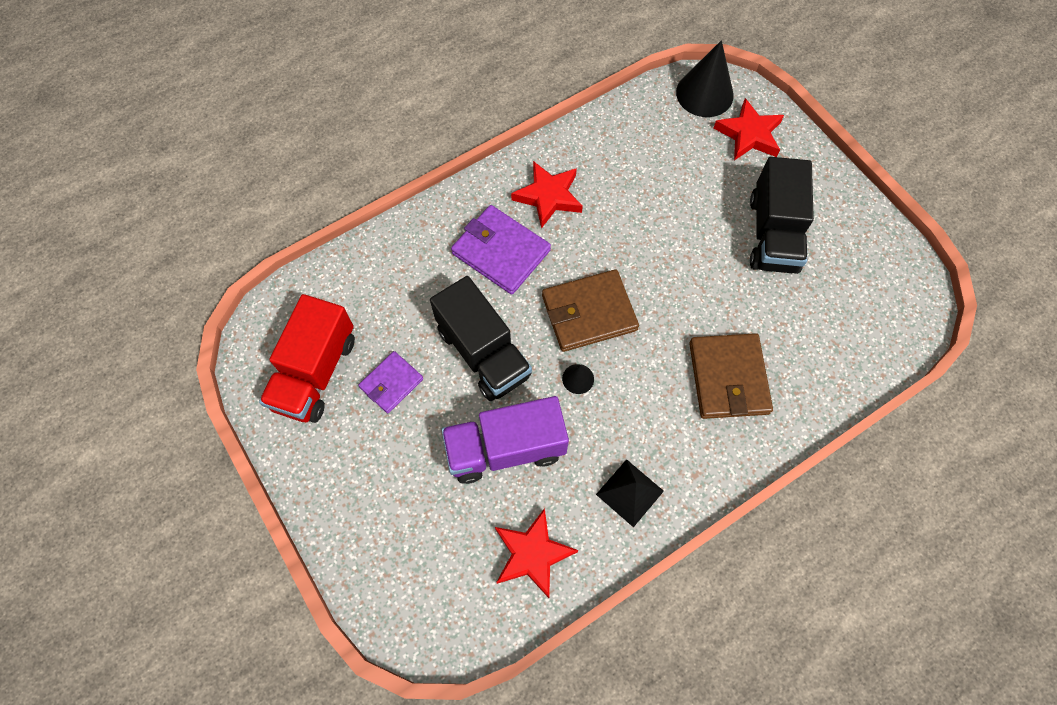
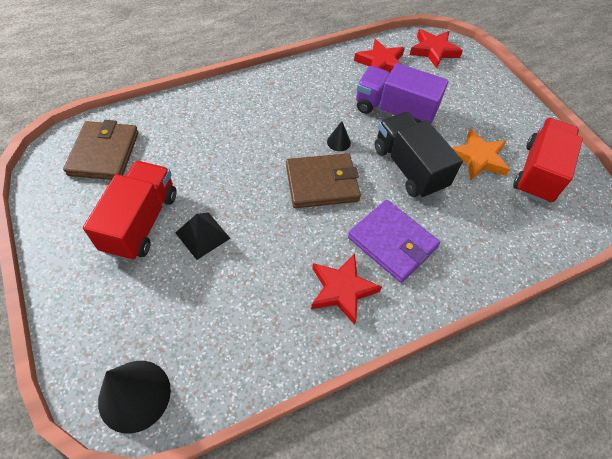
camera: 175 degrees left, 10 degrees down
purple wallet [358,351,423,413] -> orange star [452,129,510,180]
purple truck [441,396,569,484] -> purple truck turned 150 degrees counterclockwise [356,63,448,124]
black pyramid [596,459,664,527] -> black pyramid moved to [176,213,231,260]
brown wallet [689,333,773,419] -> brown wallet moved to [63,120,139,180]
red star [713,98,784,161] -> red star moved to [410,29,463,69]
black truck [750,157,814,274] -> red truck [83,161,177,261]

